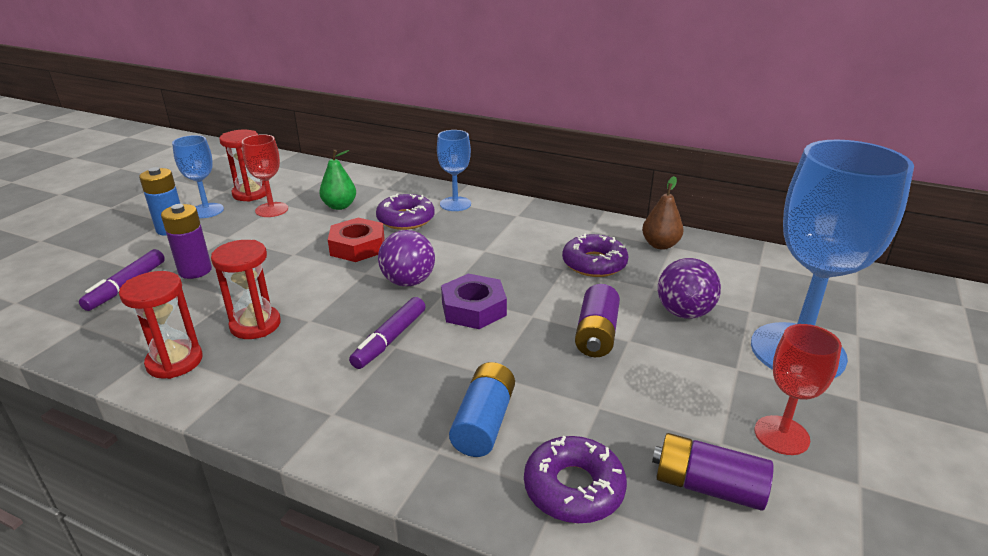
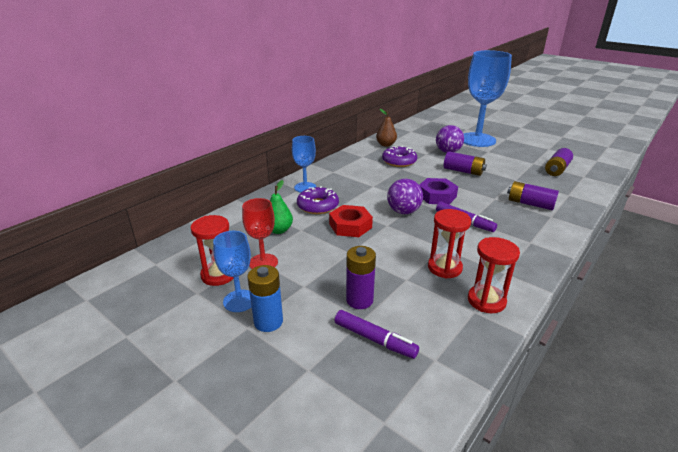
camera: 75 degrees left, 0 degrees up
blue battery [449,362,515,457] -> purple battery [507,181,559,210]
purple donut [524,436,627,523] -> none
red goblet [754,324,842,455] -> none

